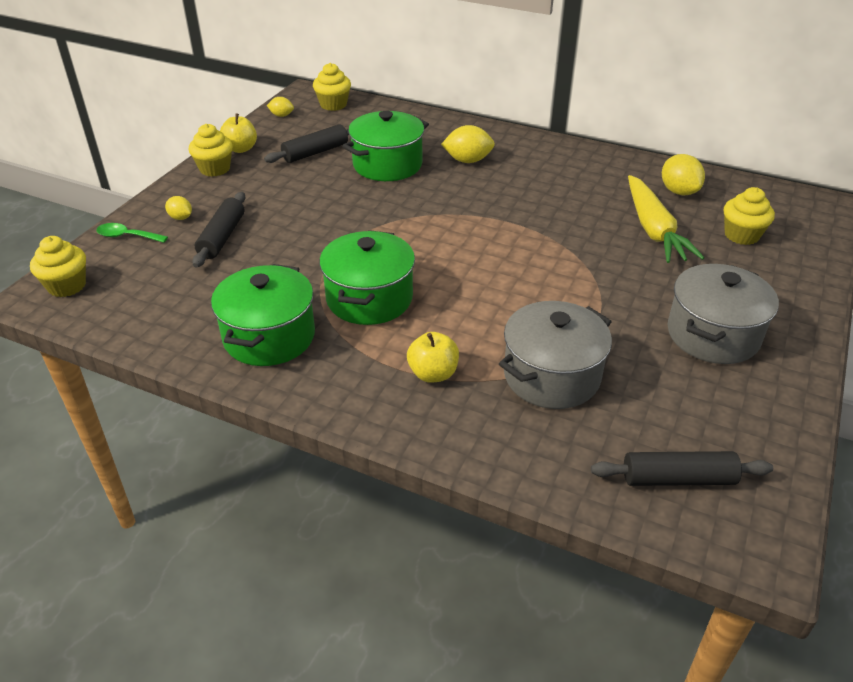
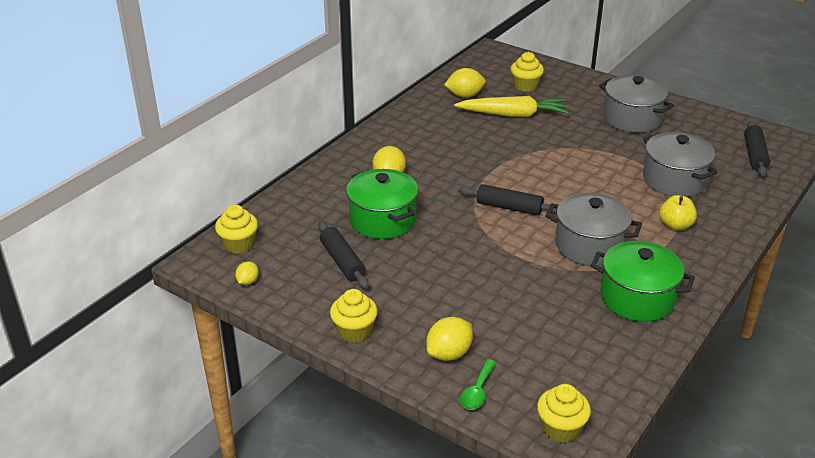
camera: 80 degrees left, 5 degrees down
yellow lemon [165,196,192,220] -> yellow lemon [426,317,473,361], size x1.73
black rolling pin [192,192,246,267] -> black rolling pin moved to [458,184,557,216]
yellow apple [220,114,257,153] -> none
green pot [319,230,415,325] -> grey pot [546,193,642,266]

